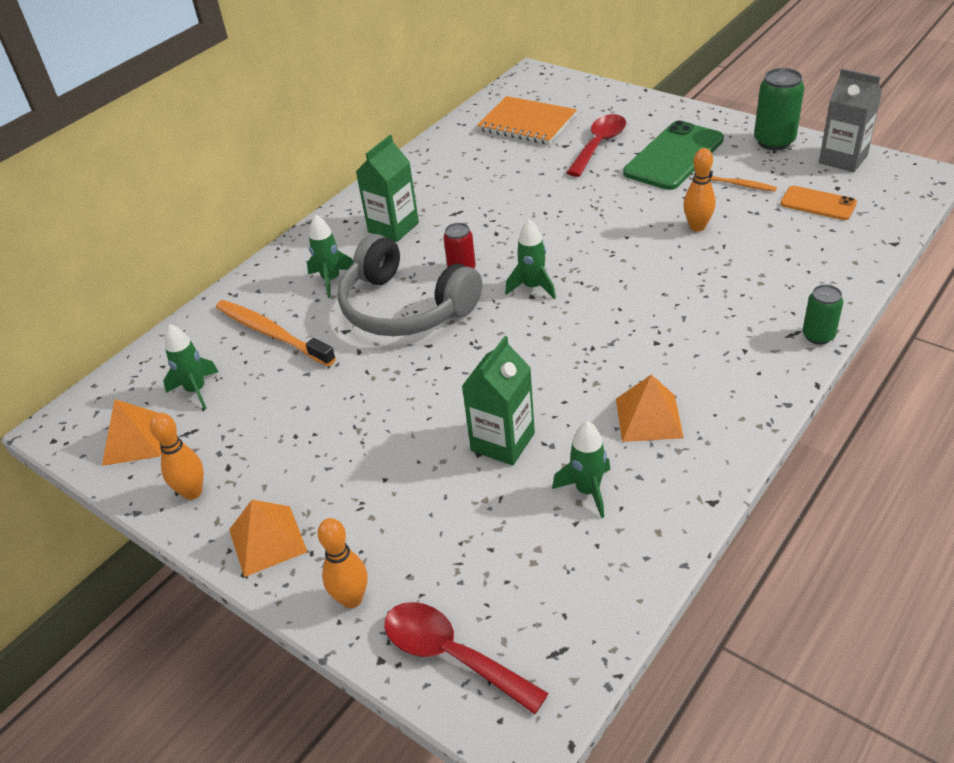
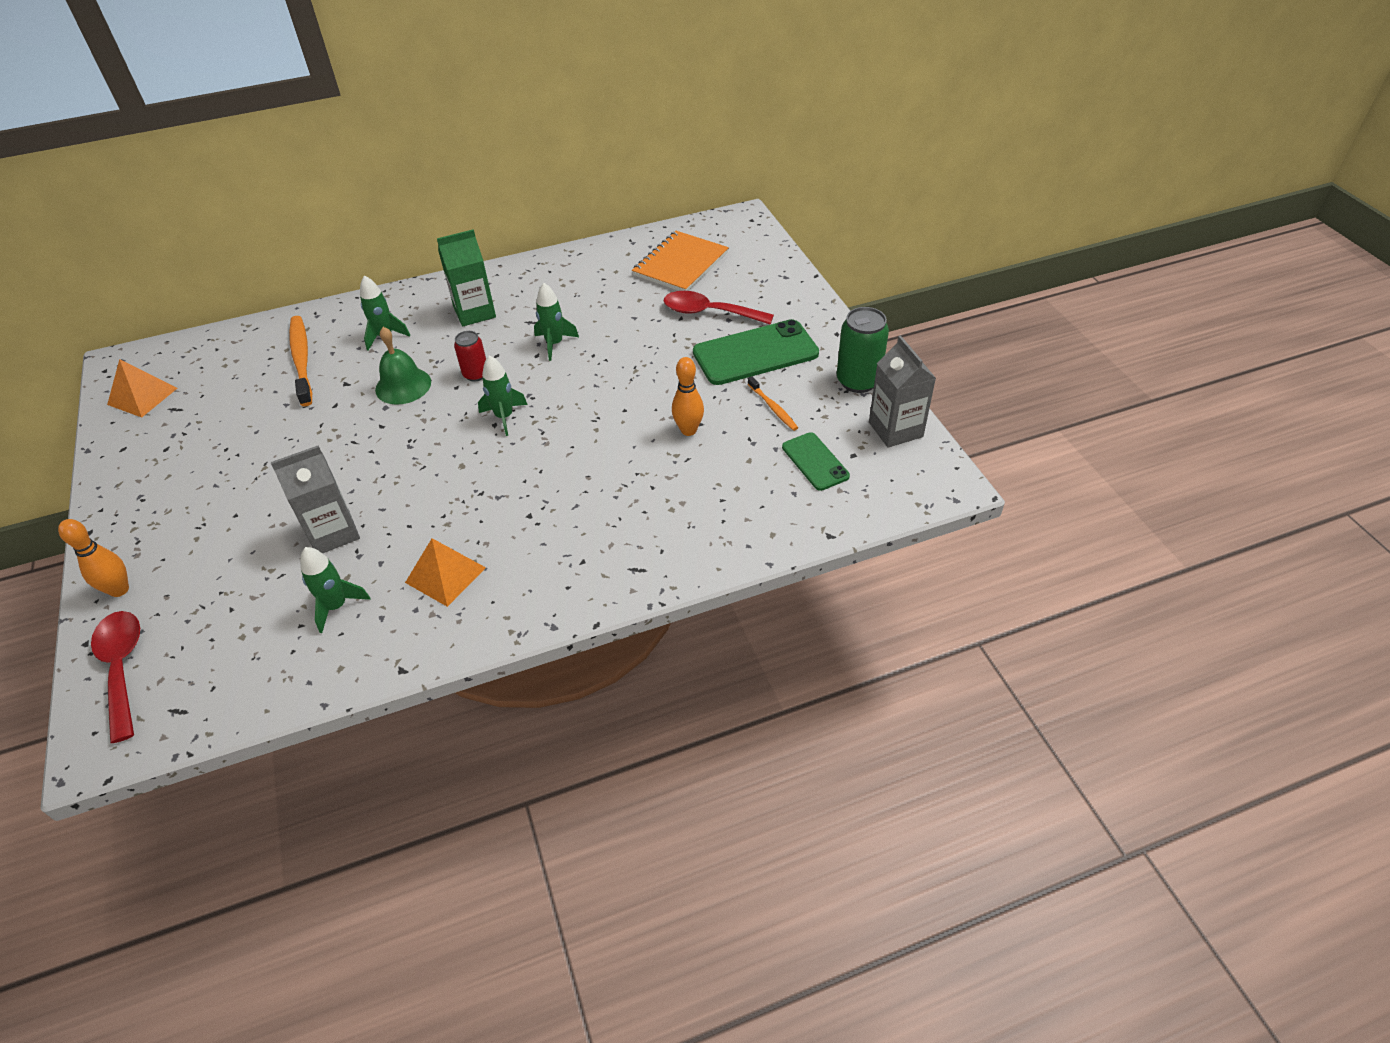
camera: 30 degrees right, 5 degrees up
orange bowling pin [150,413,204,500] -> none
green rocket [163,324,218,410] -> green rocket moved to [534,283,579,361]
orange pyramid [229,500,307,577] -> none
grey headphones [338,234,482,336] -> green bell [375,327,431,405]
green carton [462,336,535,465] -> grey carton [271,445,360,554]
orange notebook [477,96,577,145] -> orange notebook turned 60 degrees clockwise [632,231,729,291]
red spoon [566,114,626,177] -> red spoon turned 135 degrees counterclockwise [664,291,774,324]
orange phone [780,186,857,220] -> green phone [782,432,850,491]
green can [802,285,843,345] -> none

